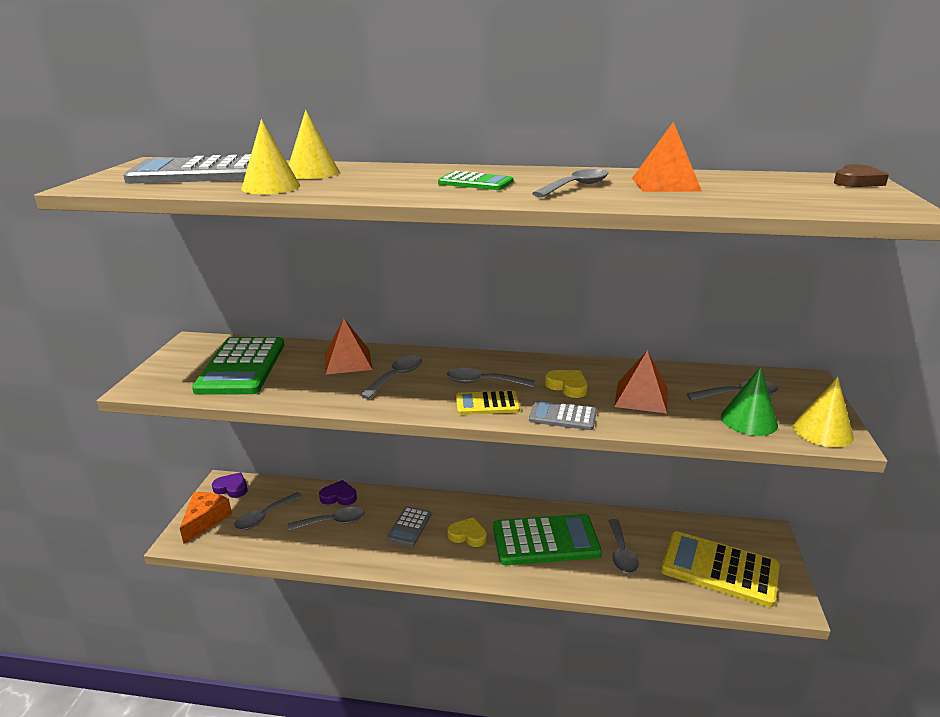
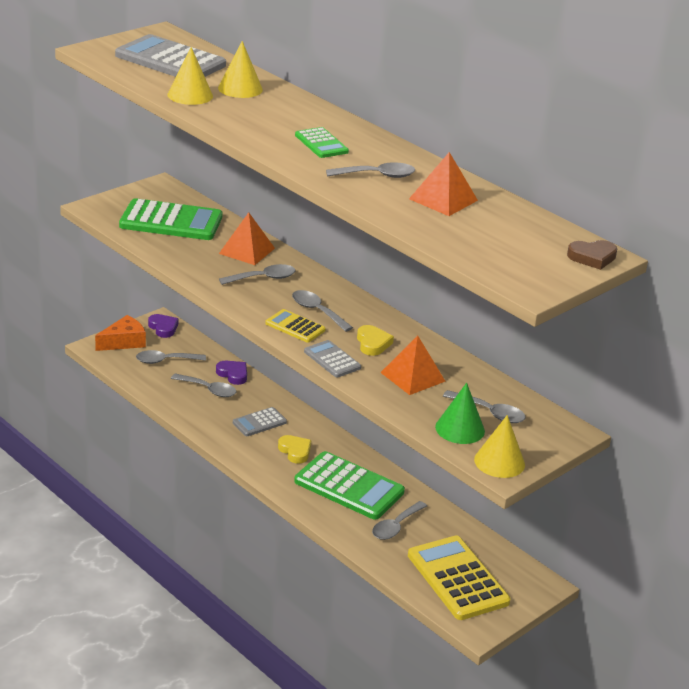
camera: 35 degrees right, 5 degrees up
green calculator [192,337,285,395] -> green calculator turned 120 degrees counterclockwise [119,198,222,240]

